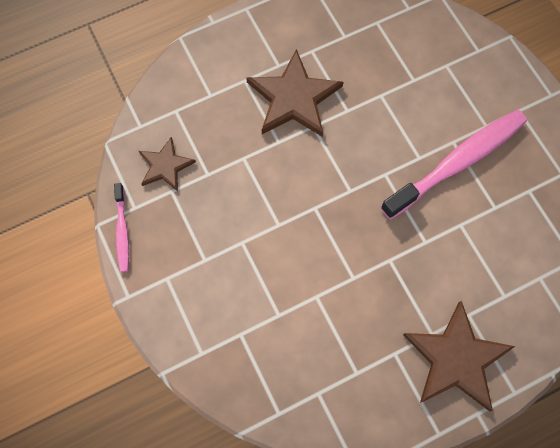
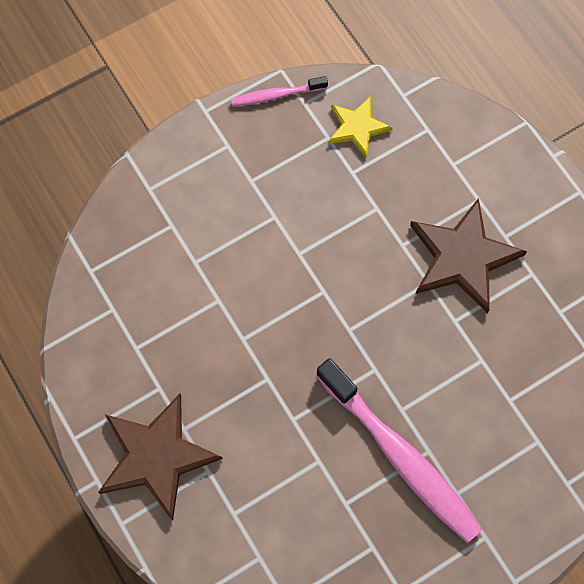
camera: 85 degrees right, 0 degrees up
brown star [139,137,196,192] -> yellow star [328,96,393,158]

